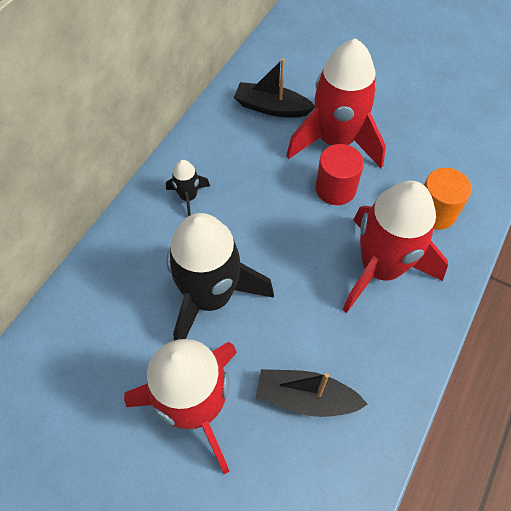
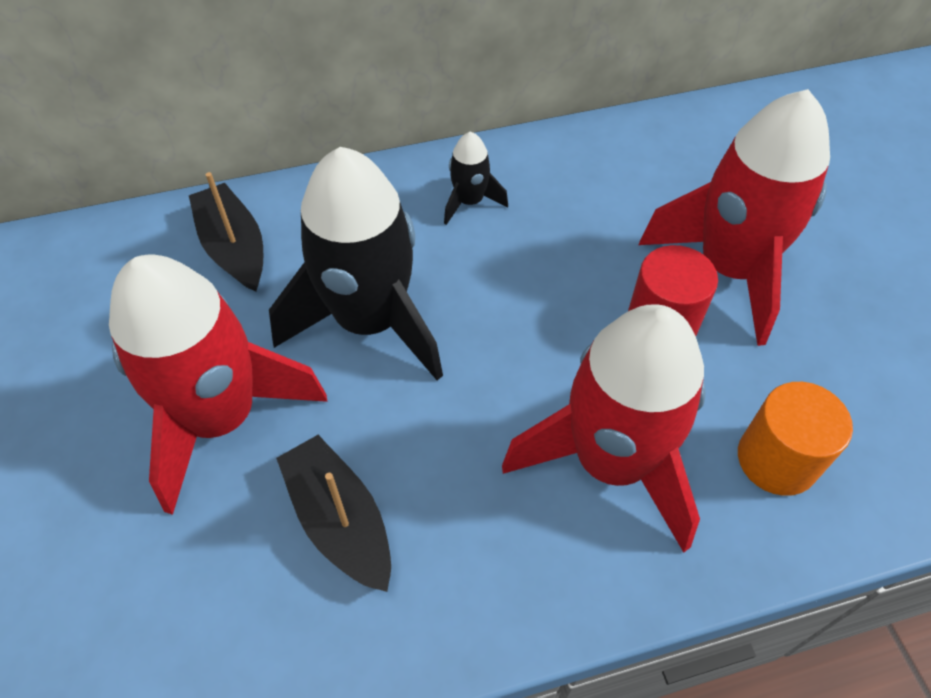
camera: 45 degrees right, 5 degrees down
black boat [234,58,315,117] -> black boat moved to [189,172,263,291]

